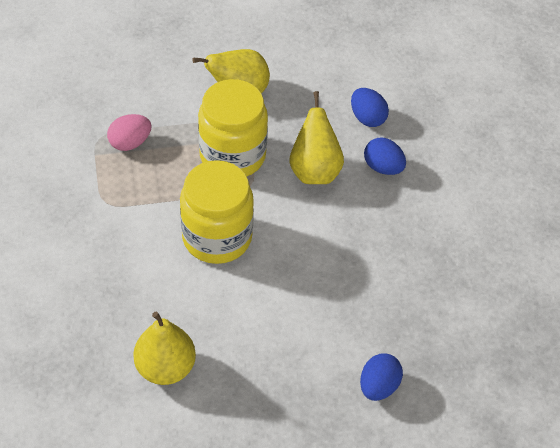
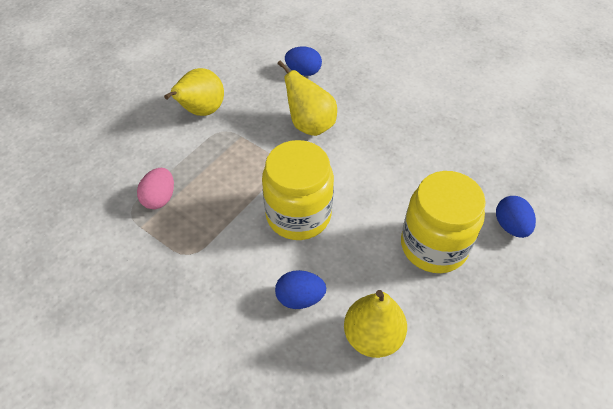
camera: 40 degrees left, 0 degrees up
yellow jar [198,79,268,177] -> yellow jar moved to [401,171,486,273]
blue egg [364,138,406,175] -> blue egg moved to [275,270,326,309]

